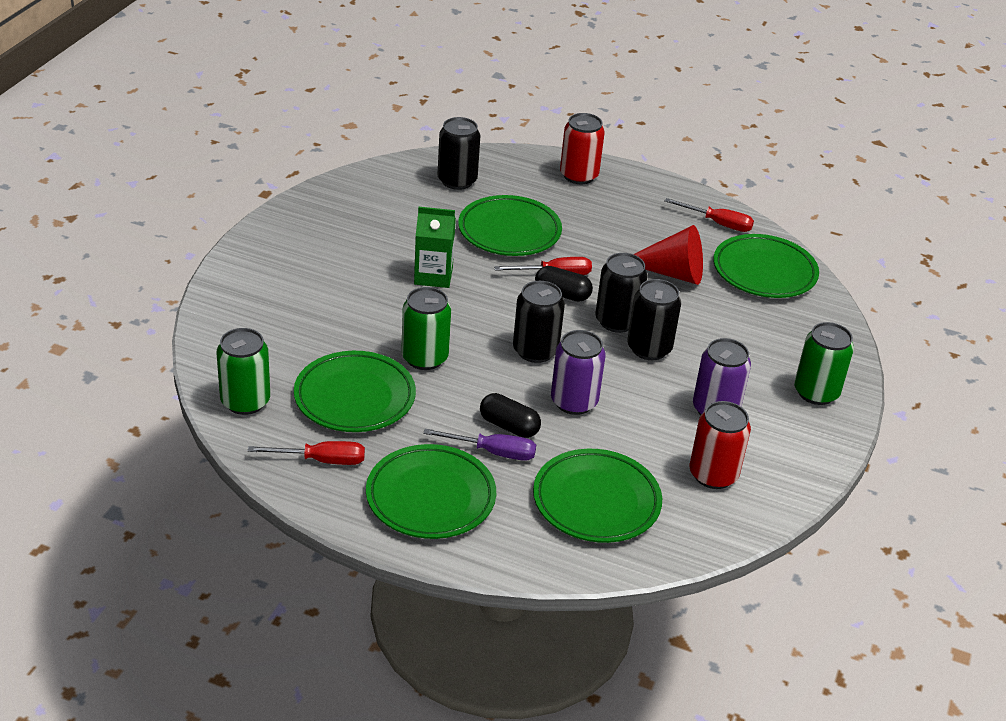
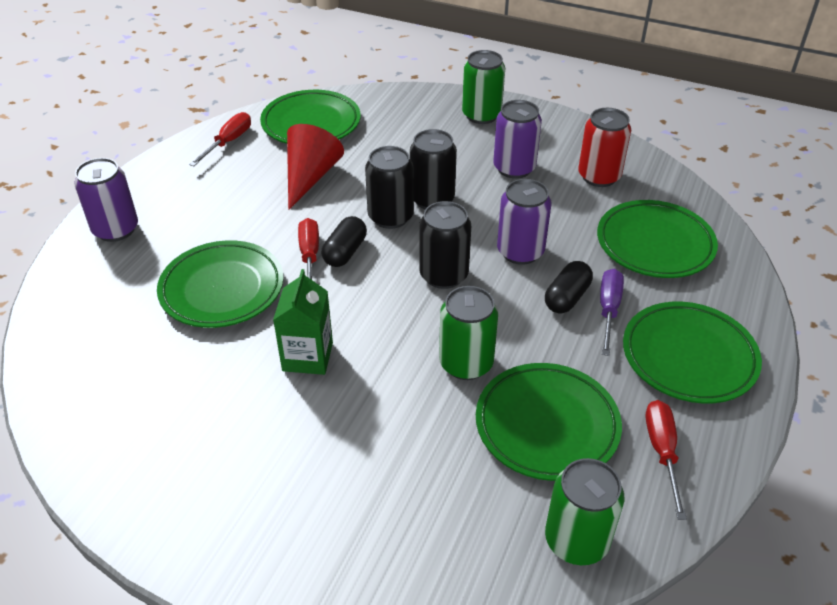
camera: 85 degrees left, 5 degrees up
black can [437,117,481,190] -> none
red can [560,113,605,184] -> purple can [74,158,138,242]

